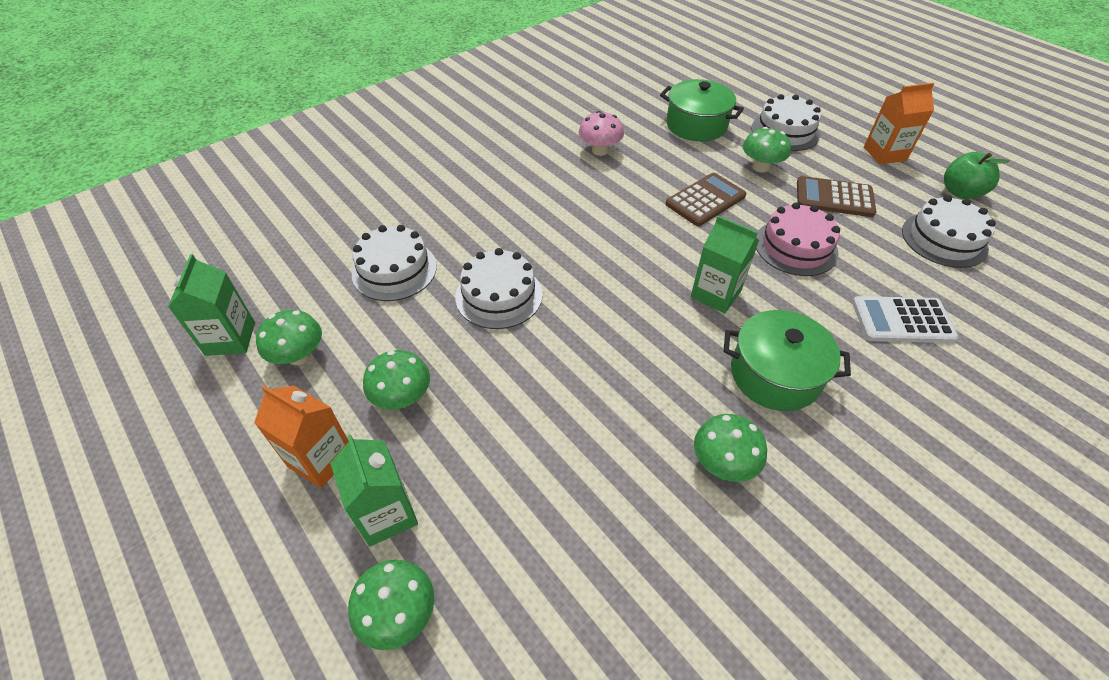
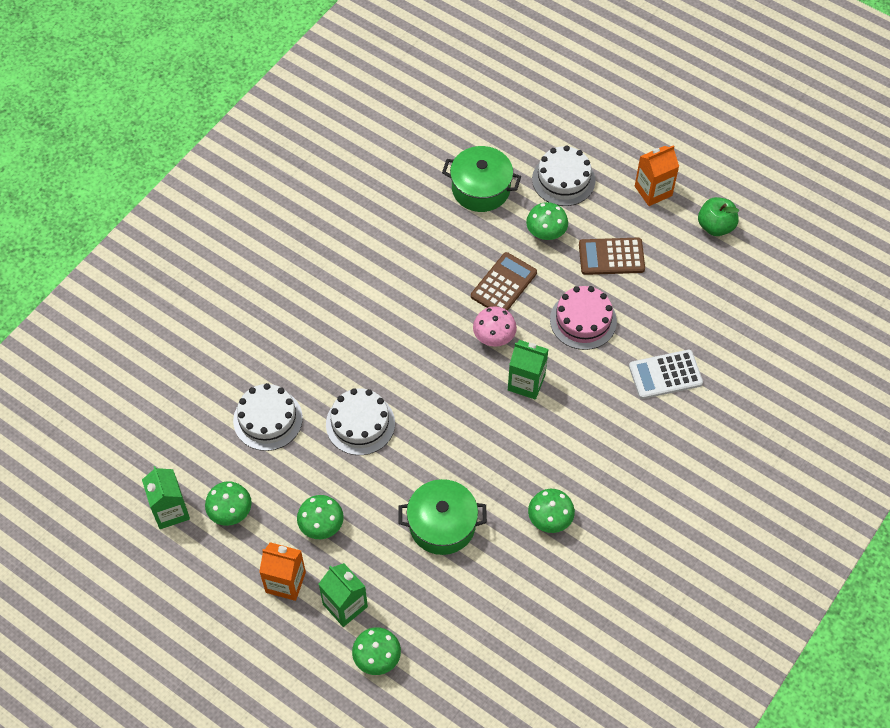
camera: 15 degrees left, 10 degrees up
pink mushroom [579,111,624,156] -> pink mushroom moved to [473,306,517,347]
green pot [723,310,851,411] -> green pot moved to [398,479,487,555]
white cake [902,195,996,268] -> none

